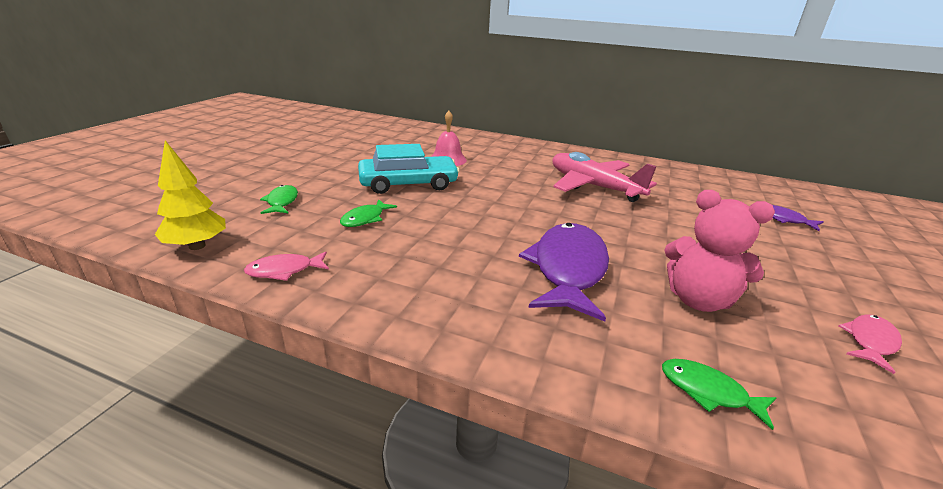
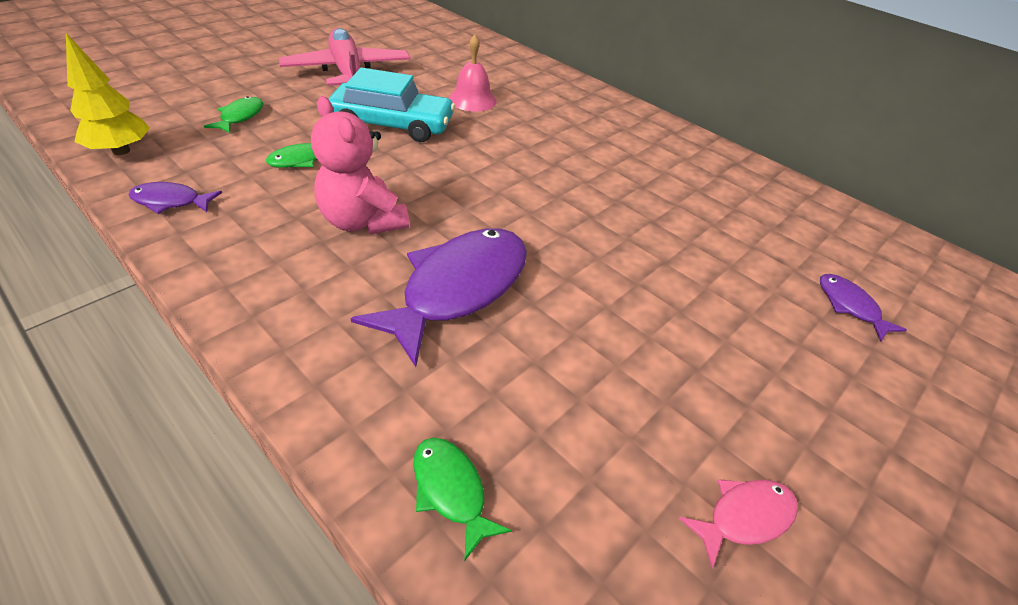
camera: 20 degrees right, 15 degrees up
pink fish [244,251,329,281] -> purple fish [128,182,222,214]
pink plane [553,152,657,202] -> pink plane moved to [279,28,410,86]
pink teddy bear [664,190,775,312] -> pink teddy bear moved to [311,96,409,235]

